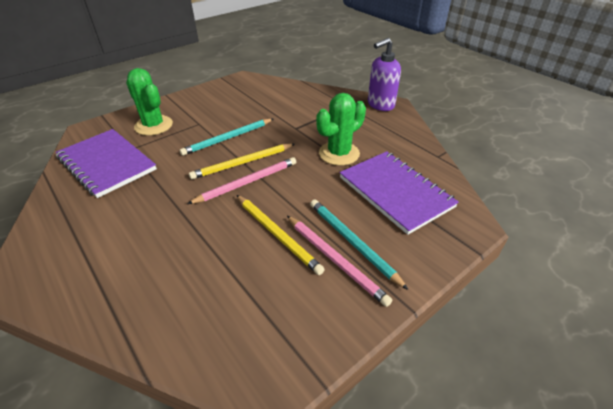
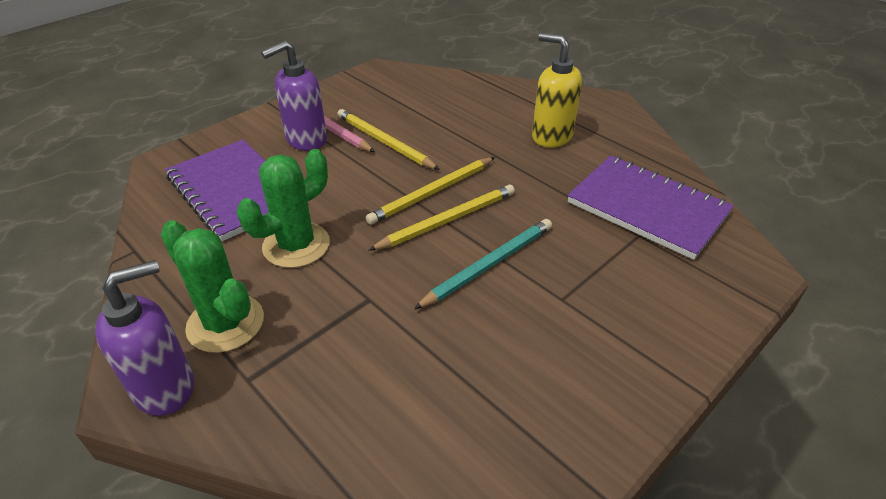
camera: 175 degrees right, 0 degrees up
green cactus [126,68,173,136] -> green cactus moved to [161,220,264,353]
pink pencil [188,157,296,204] -> yellow pencil [366,157,495,225]
turquoise pencil [310,199,409,290] -> purple soap dispenser [261,41,327,151]
none -> yellow soap dispenser [532,33,582,147]

